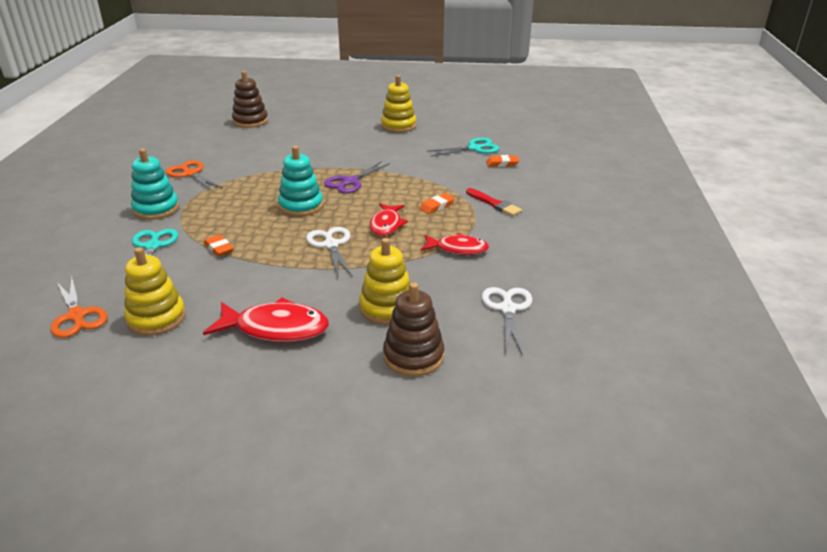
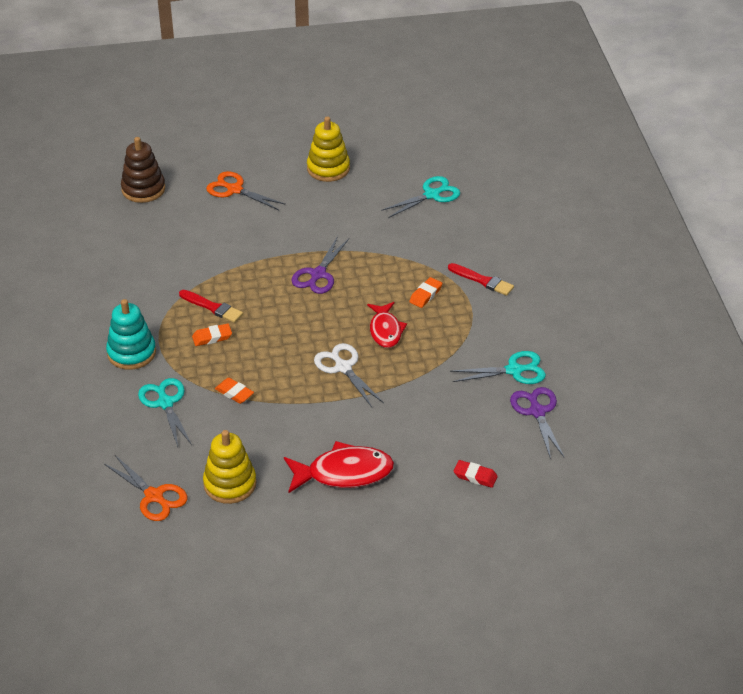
camera: 15 degrees left, 10 degrees up
orange scissors [166,160,223,192] -> orange scissors moved to [206,171,286,210]
turquoise stacking toy [278,146,323,216] -> none
yellow stacking toy [359,238,410,325] -> none
brown stacking toy [383,282,444,377] -> red eraser [454,460,498,488]
red fish [420,233,489,255] -> none
white scissors [482,287,532,356] -> purple scissors [510,387,564,459]
orange eraser [486,155,519,167] -> orange eraser moved to [192,323,232,346]
none -> red brush [179,290,243,323]
none -> turquoise scissors [450,351,546,384]

